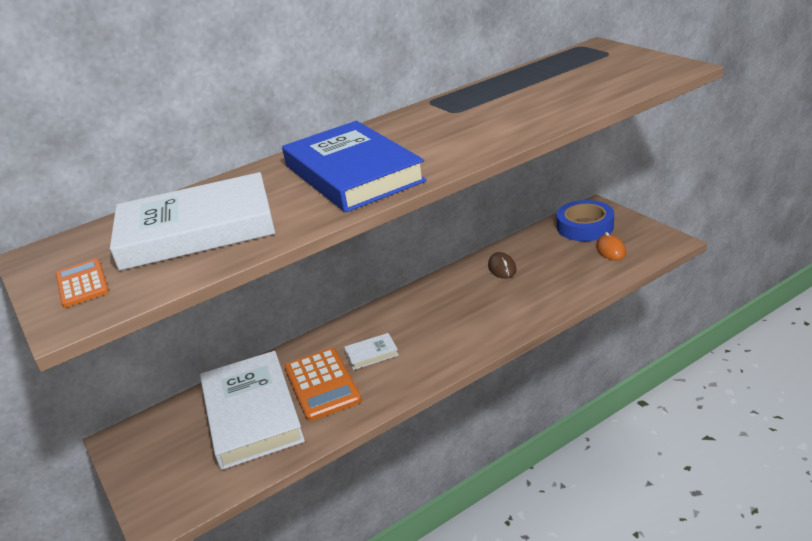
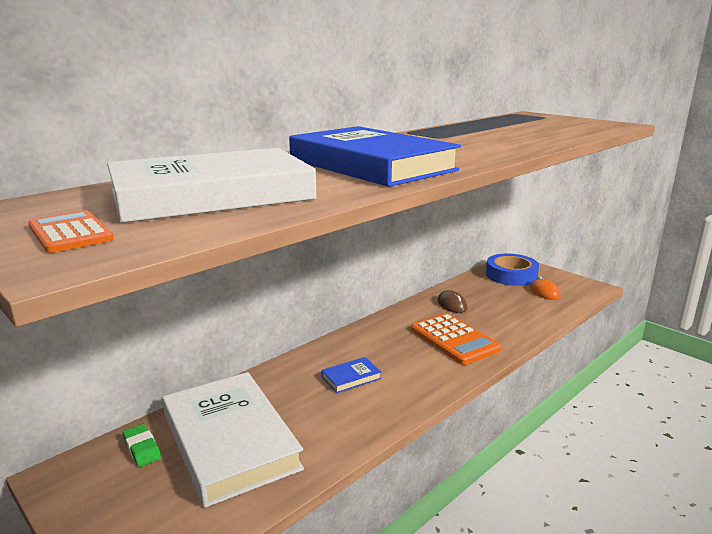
camera: 15 degrees left, 10 degrees down
orange calculator [285,348,362,421] -> orange calculator moved to [411,313,502,365]
white book [344,333,399,370] -> blue book [322,357,381,393]
none -> green eraser [123,424,161,467]

